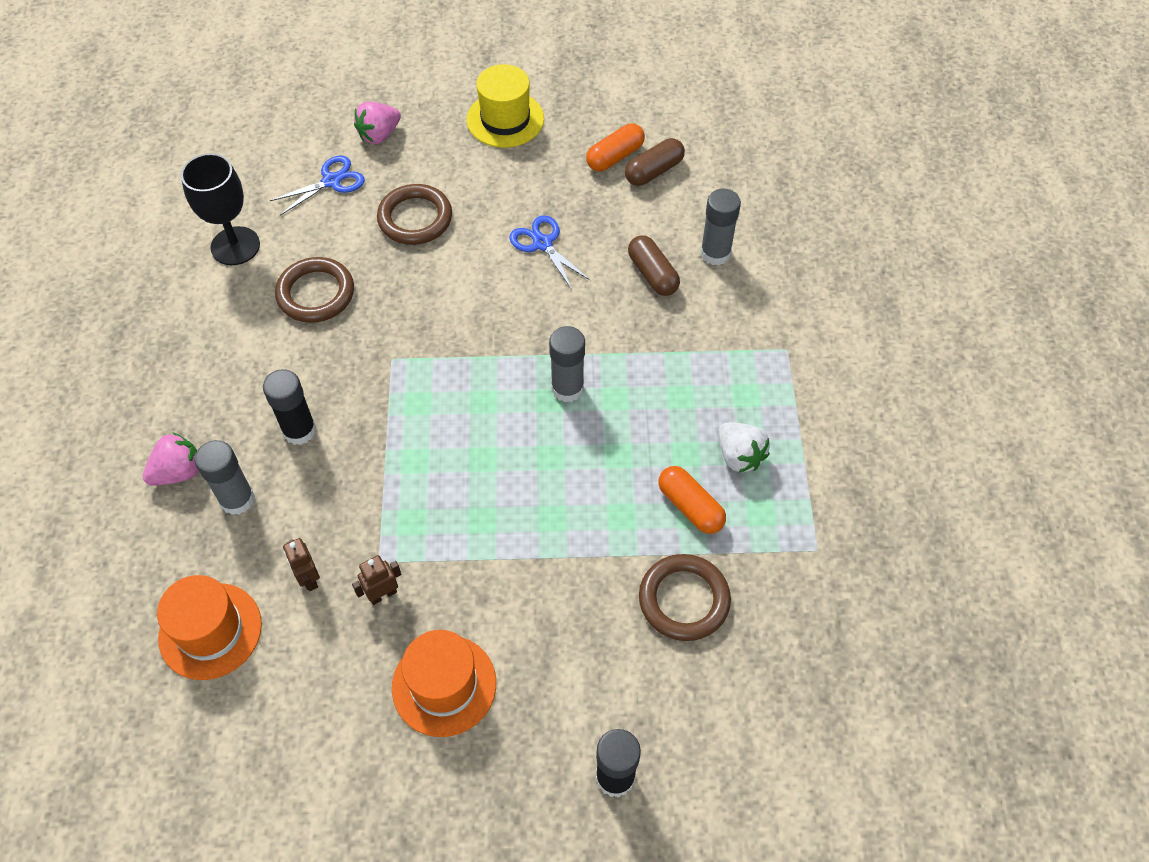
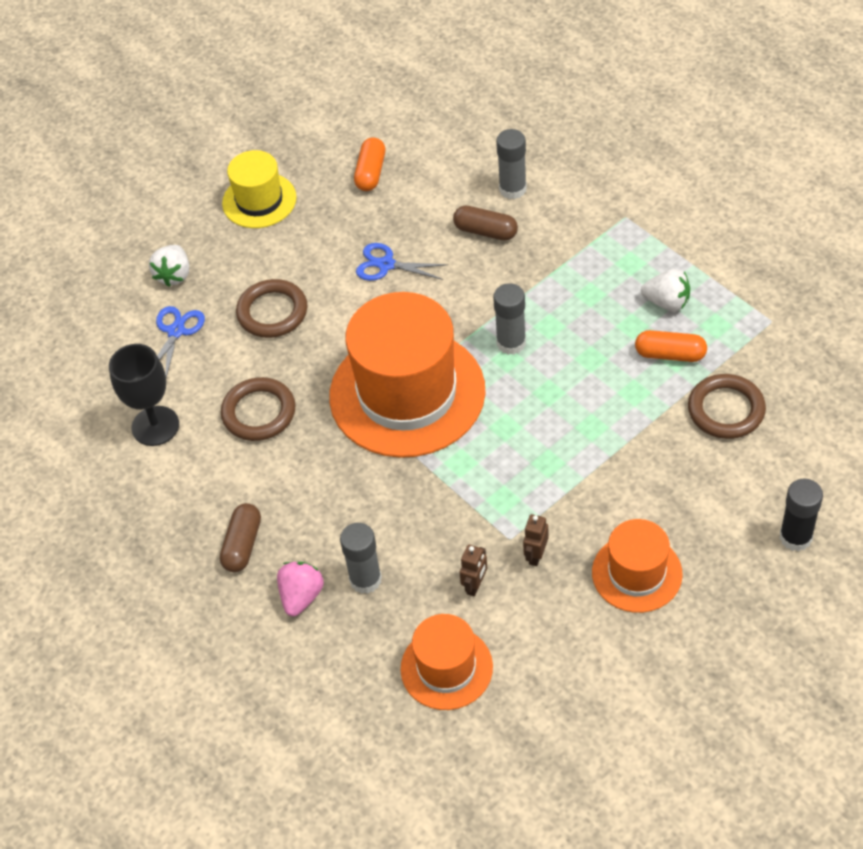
camera: 35 degrees left, 5 degrees down
black glue stick [263,369,316,445] -> none
brown robot [283,538,320,591] -> brown robot turned 90 degrees counterclockwise [459,545,487,597]
pink strawberry [354,102,401,144] -> white strawberry [149,245,189,287]
brown capsule [625,138,685,186] -> brown capsule moved to [220,503,261,572]
none -> orange hat [329,292,486,458]

